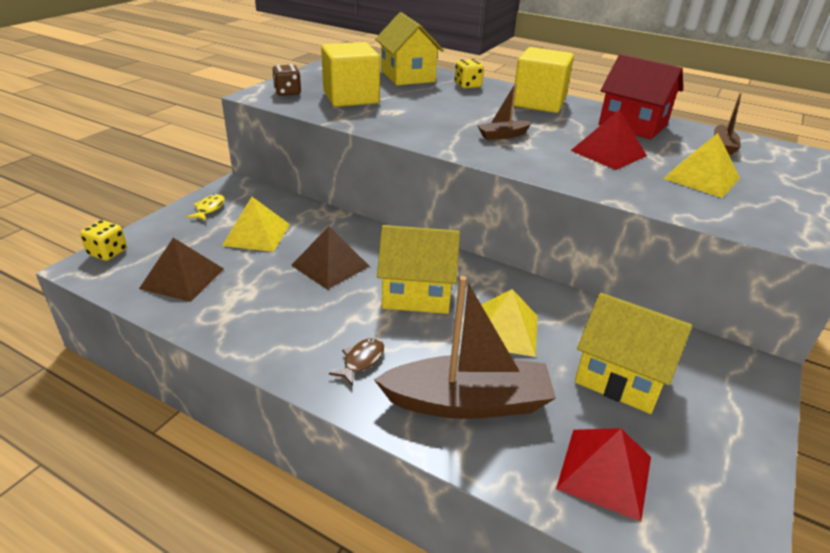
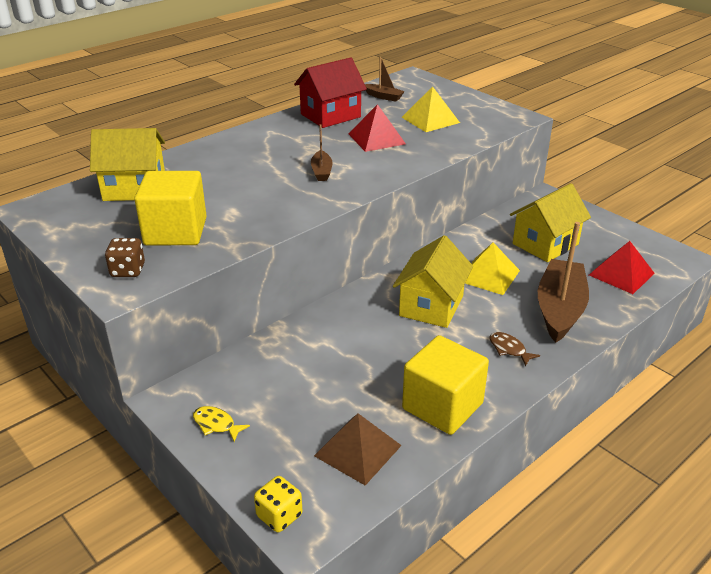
camera: 70 degrees left, 0 degrees up
yellow pyramid [222,197,290,252] -> none
brown pyramid [291,226,370,290] -> none
yellow dice [455,59,484,88] -> none
yellow cube [514,47,574,113] -> yellow cube moved to [402,335,489,435]

